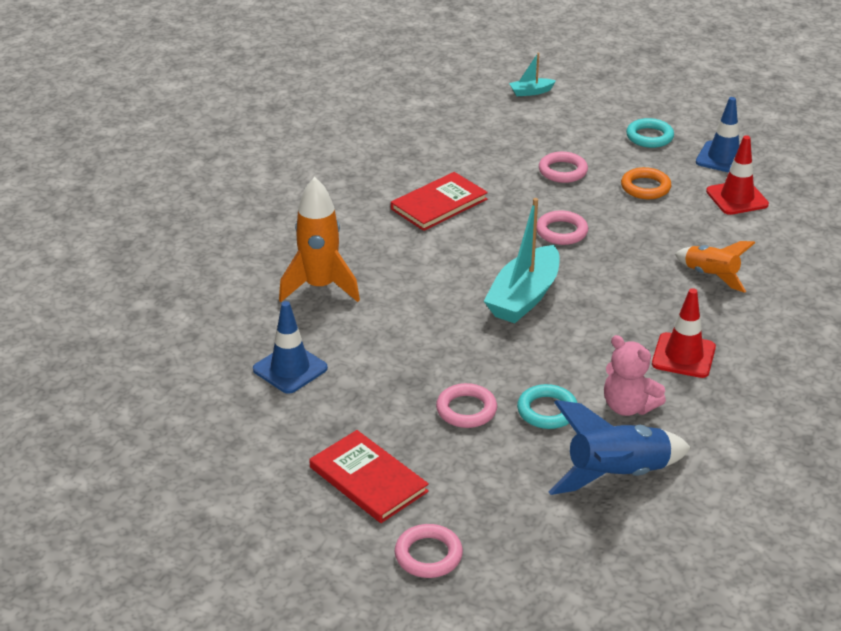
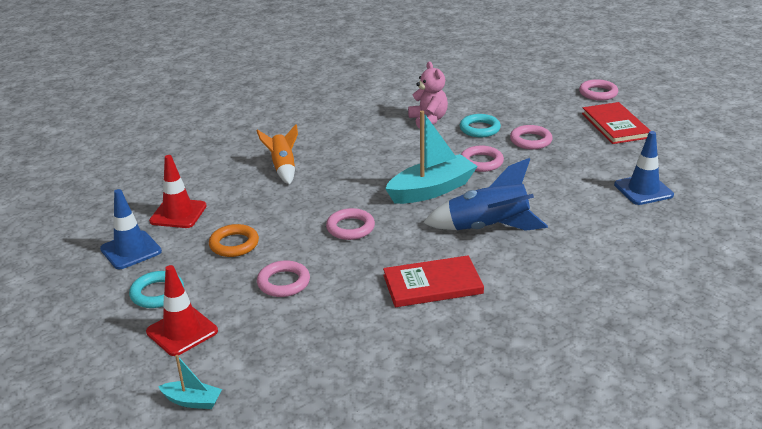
camera: 150 degrees left, 5 degrees down
orange rocket [279,177,360,302] -> none
blue rocket [549,400,691,495] -> blue rocket moved to [423,158,548,231]
red traffic cone [652,288,716,378] -> red traffic cone moved to [146,265,218,356]
none -> pink ring [461,146,504,172]

